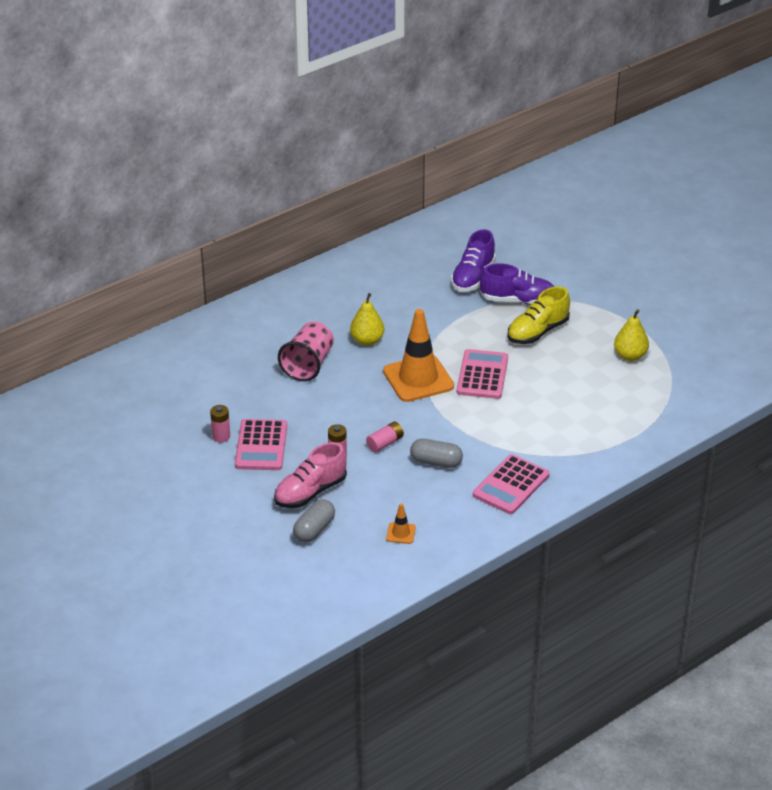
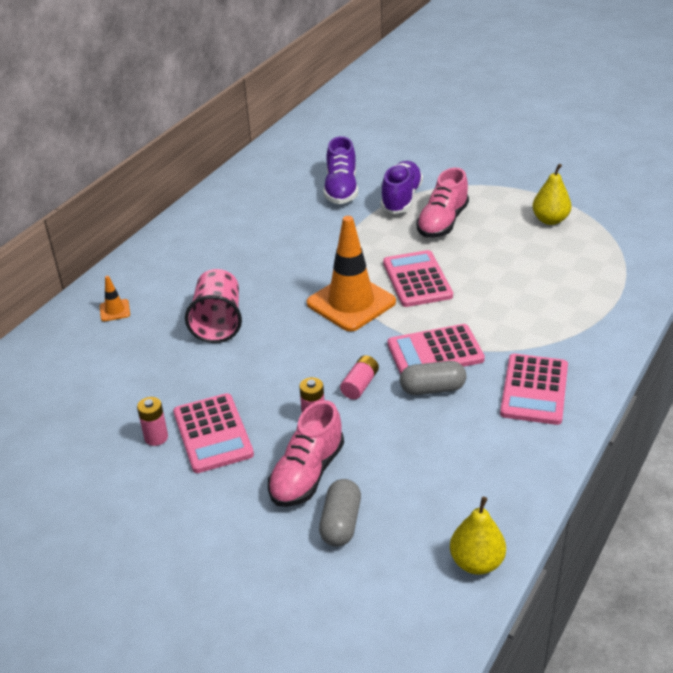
camera: 20 degrees left, 0 degrees up
yellow pear [350,293,384,346] -> yellow pear moved to [450,497,506,575]
orange traffic cone [386,503,416,544] -> orange traffic cone moved to [100,276,130,321]
purple shoe [480,264,554,305] -> purple shoe turned 60 degrees counterclockwise [381,161,423,214]
yellow shoe [507,286,570,344] -> pink shoe [416,168,469,238]
none -> pink calculator [388,324,485,375]

